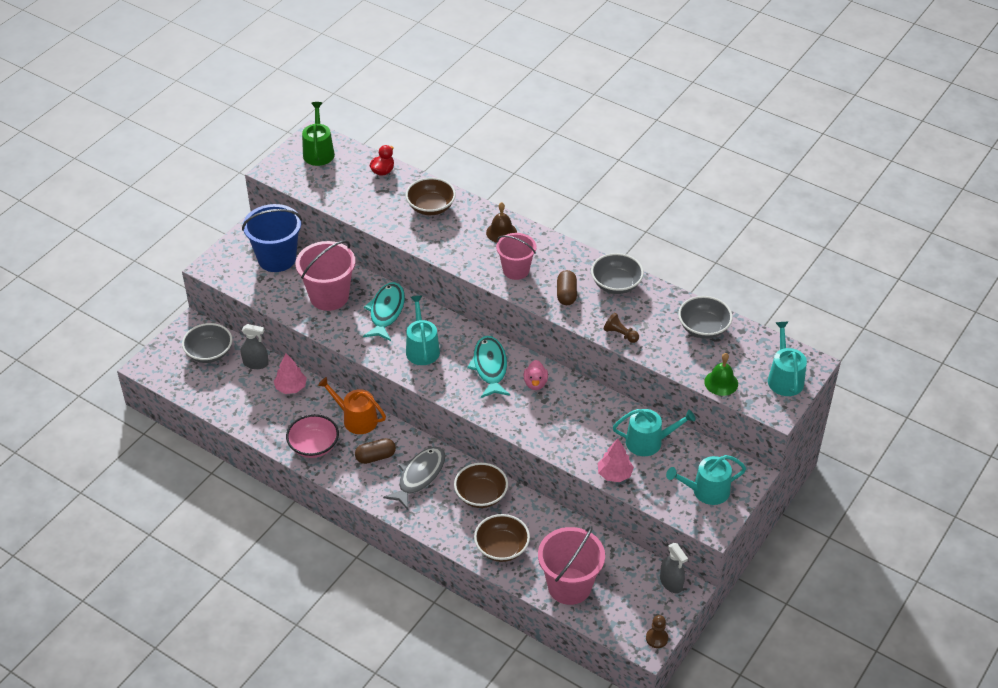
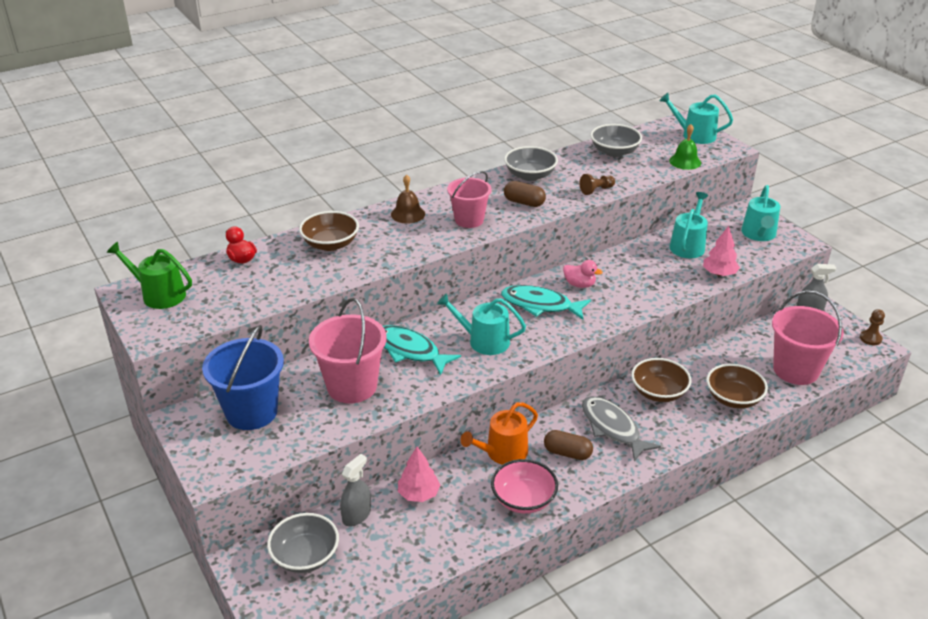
camera: 65 degrees left, 10 degrees down
brown capsule [355,438,396,464] -> brown capsule turned 75 degrees counterclockwise [544,430,593,460]

